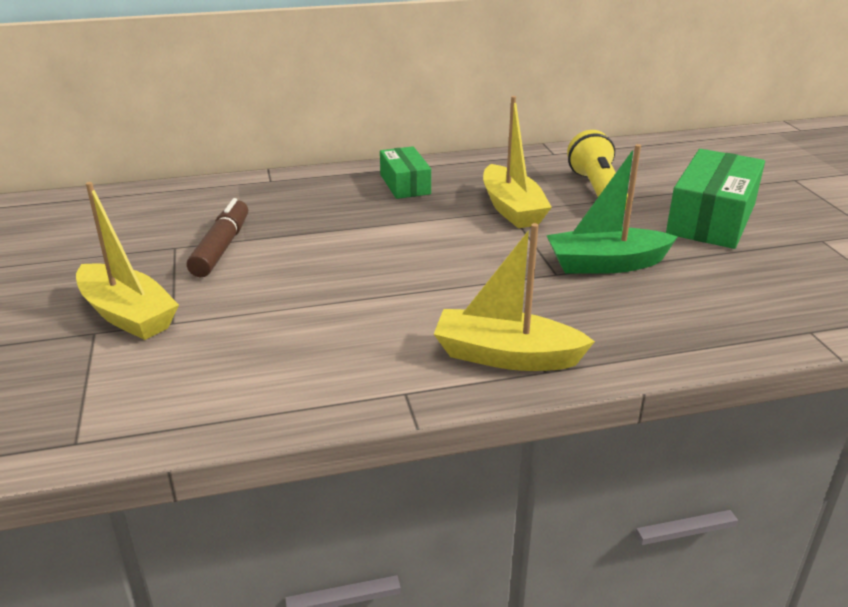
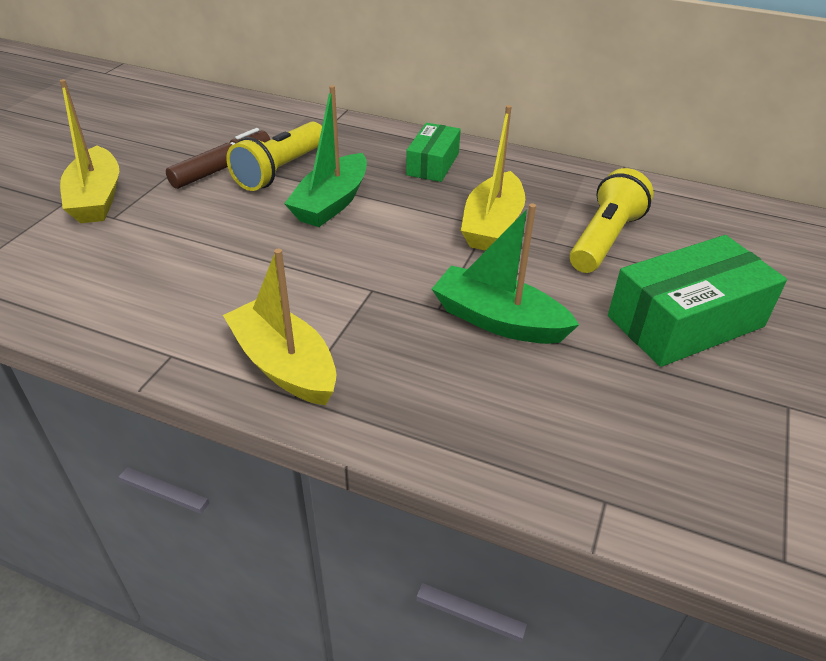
camera: 35 degrees right, 10 degrees up
none -> yellow flashlight [227,122,322,191]
none -> green boat [284,85,367,227]

